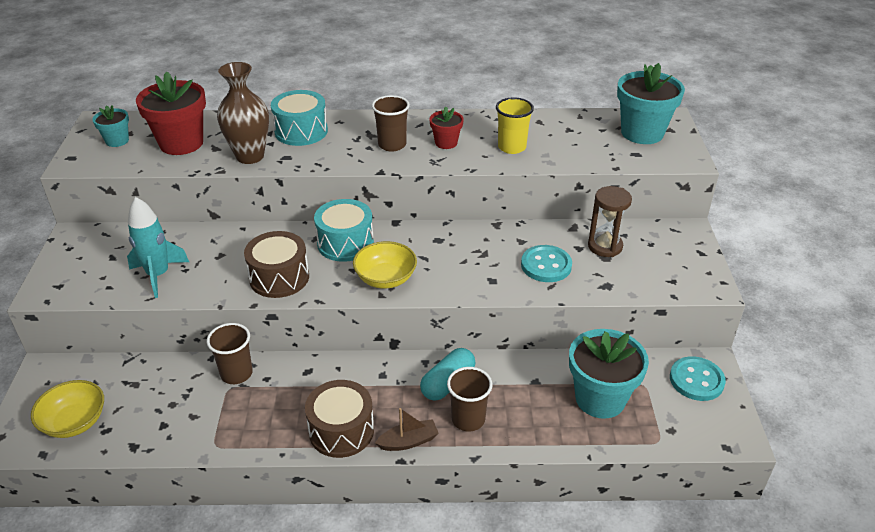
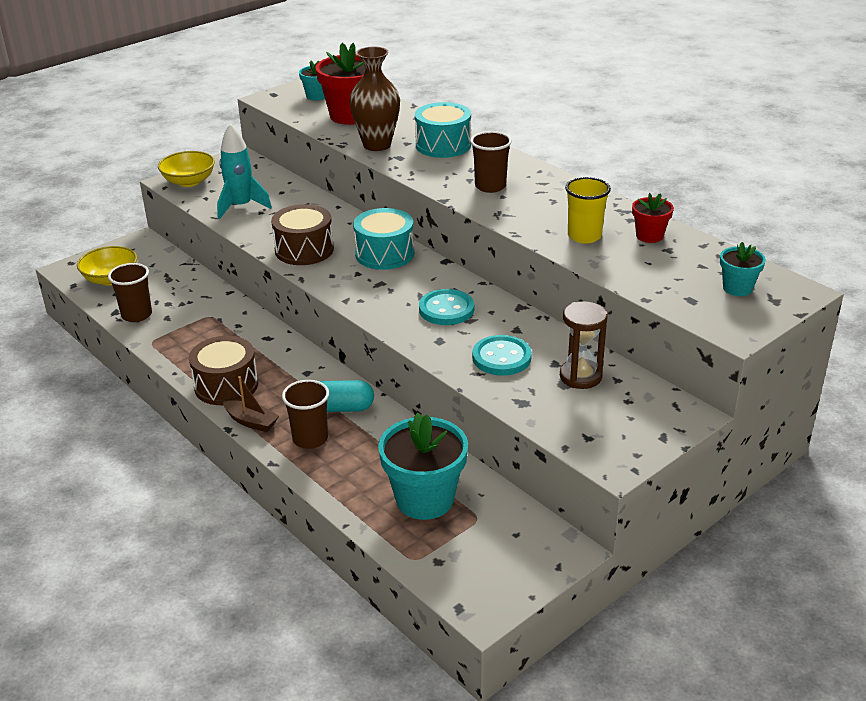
camera: 50 degrees right, 5 degrees down
brown cup [207,323,253,384] -> brown cup moved to [108,263,152,322]
yellow bowl [353,241,417,289] -> yellow bowl moved to [158,151,215,187]
red flower pot [429,106,464,149] -> red flower pot moved to [632,193,674,243]
turquoise flower pot [617,63,685,144] -> turquoise flower pot [720,242,766,296], size x0.52
turquoise button [670,356,726,401] -> turquoise button moved to [419,289,474,325]

